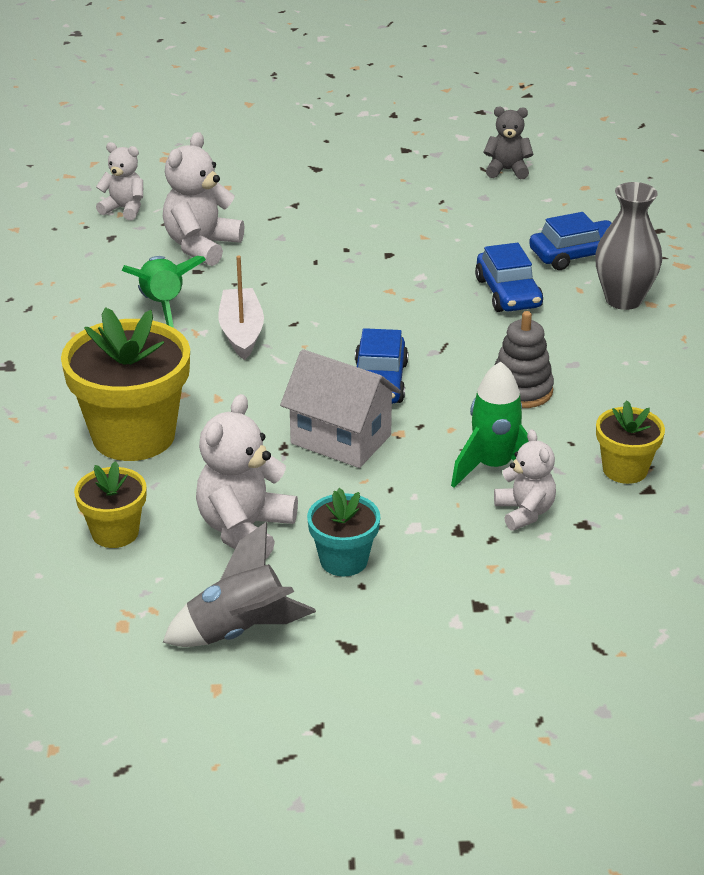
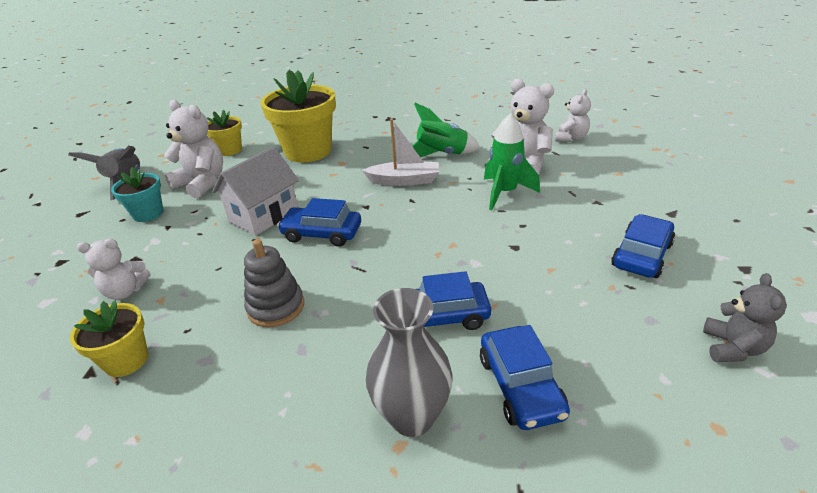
camera: 100 degrees right, 0 degrees up
green rocket [451,361,529,488] -> green rocket moved to [484,113,540,210]
none -> blue car [611,214,675,278]

